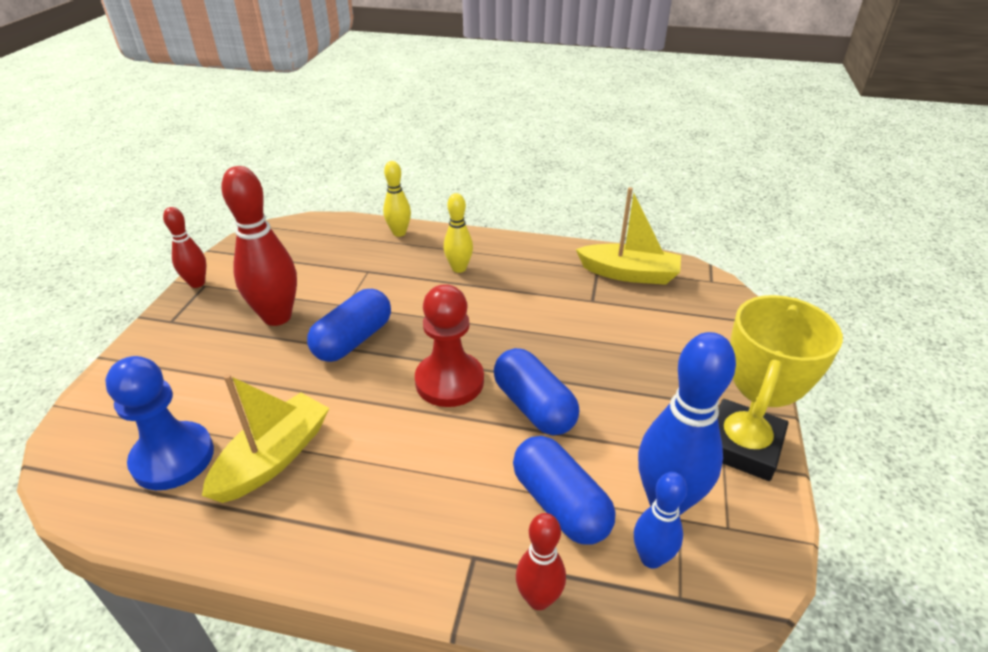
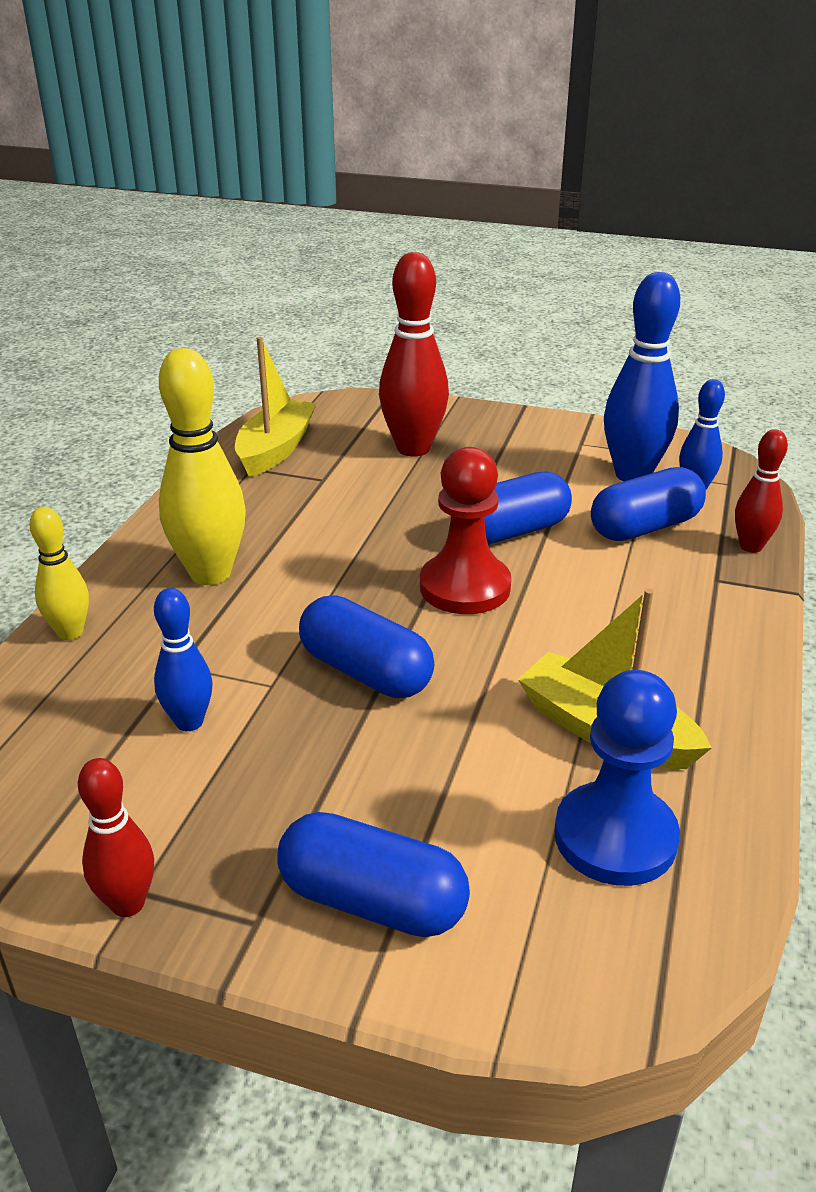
camera: 85 degrees left, 5 degrees down
red bowling pin [221,166,297,326] -> red bowling pin moved to [379,252,449,457]
yellow bowling pin [444,193,473,273] -> yellow bowling pin [159,348,246,585], size x1.77
yellow trophy [718,295,843,481] -> none
none -> blue bowling pin [154,588,213,731]
none -> blue capsule [277,812,470,937]

